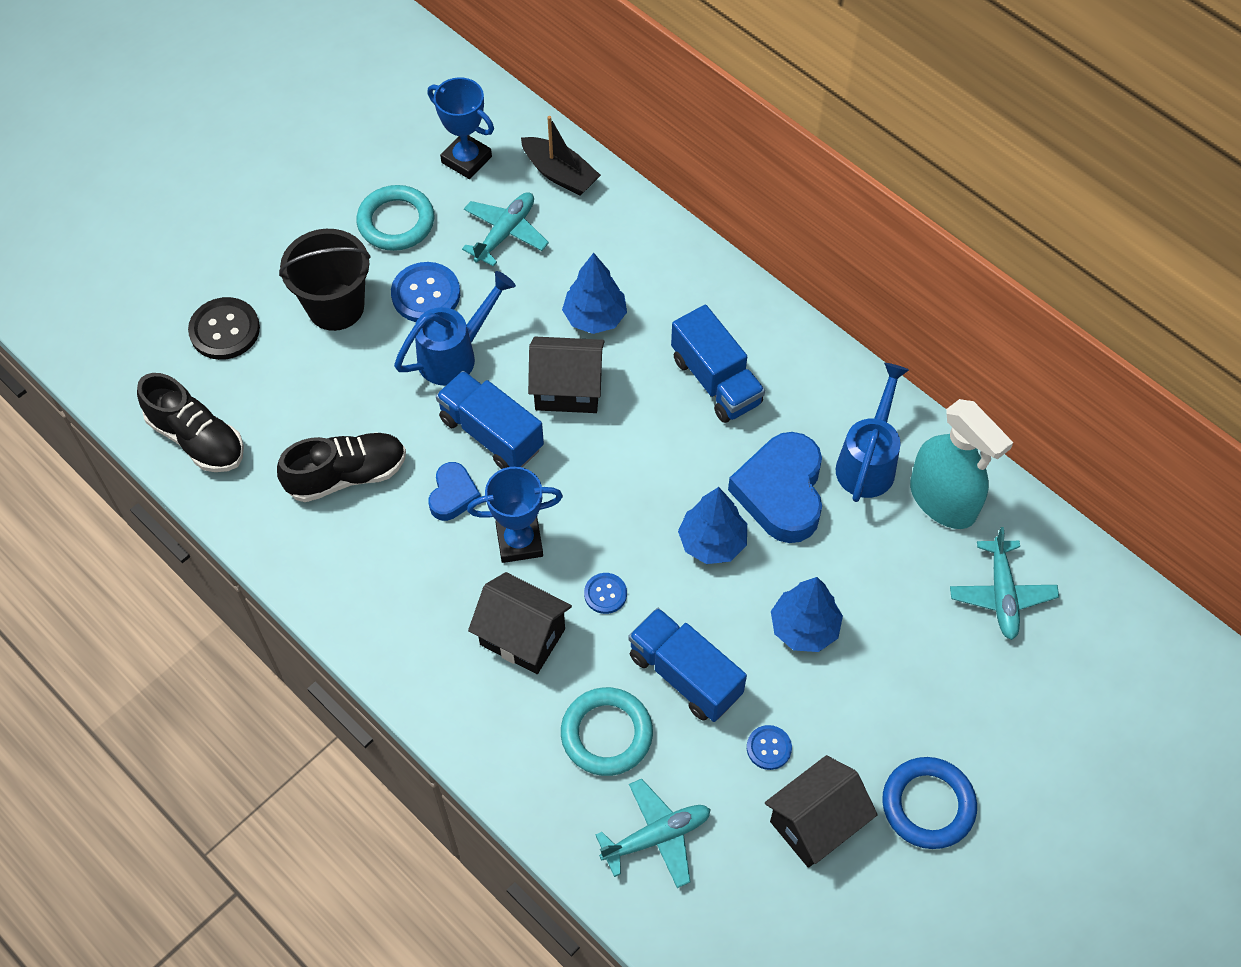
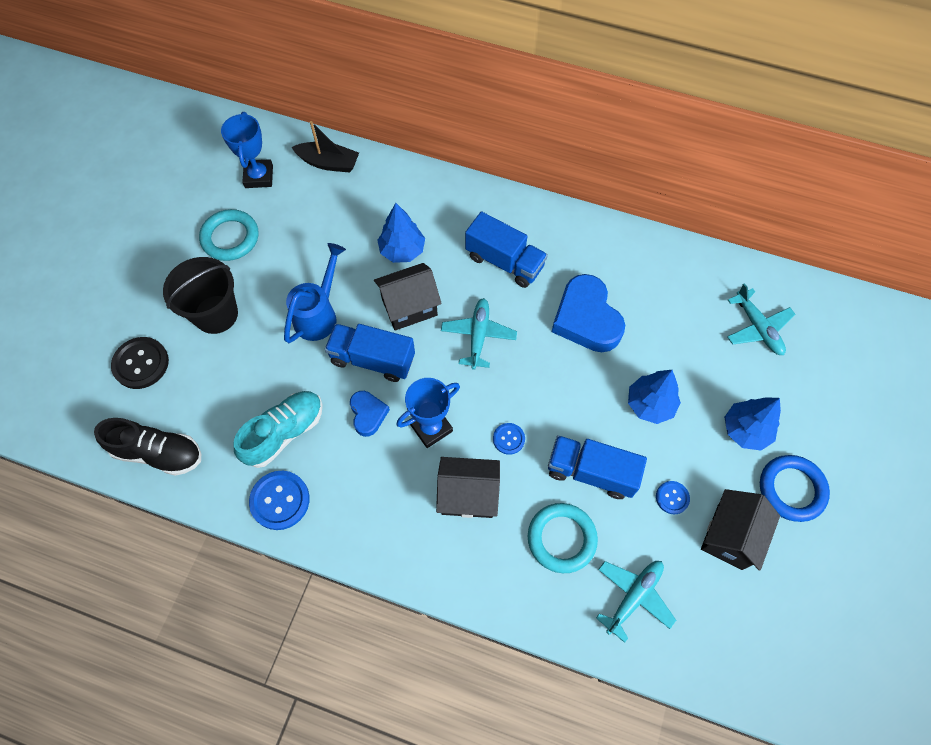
camera: 25 degrees left, 5 degrees up
black shoe [277,432,406,502] -> turquoise shoe [234,391,323,468]
blue button [391,262,460,322] -> blue button moved to [249,471,309,530]
blue trophy [427,77,494,179] -> blue trophy turned 75 degrees clockwise [221,112,273,188]
turquoise plane [462,192,549,267] -> turquoise plane moved to [441,298,517,370]
blue tree [678,487,747,564] -> blue tree moved to [724,397,781,451]
blue watering can [836,363,909,502] -> none
turquoise spray bottle [910,399,1014,529] -> none

